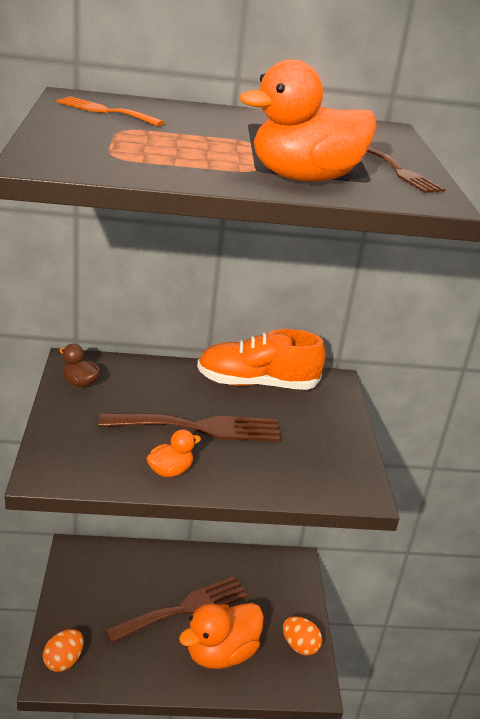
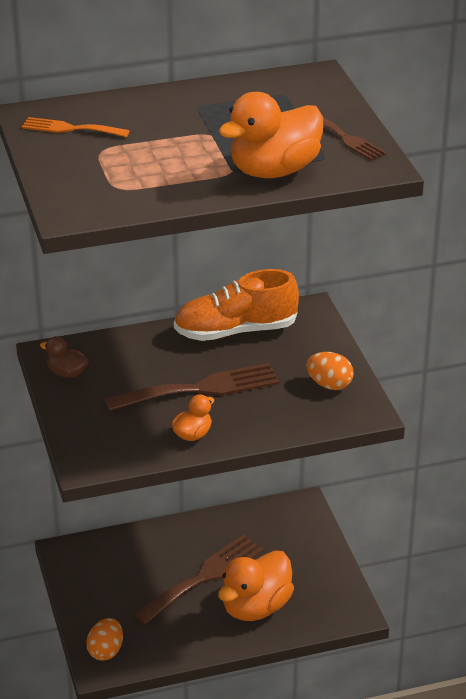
camera: 10 degrees left, 5 degrees up
orange egg [283,616,322,656] -> orange egg moved to [306,352,354,390]

